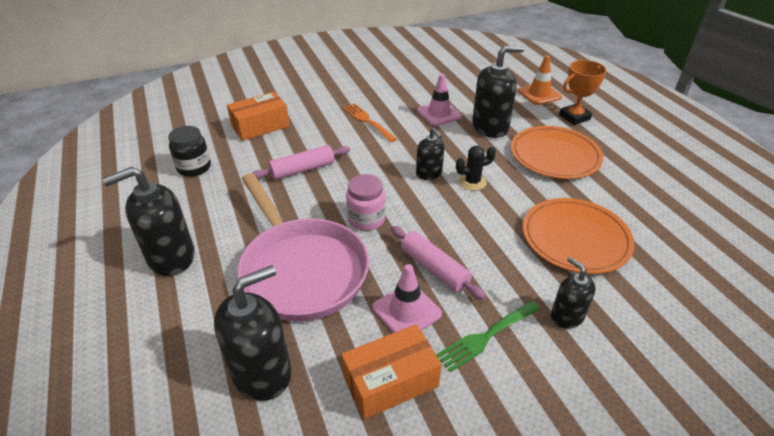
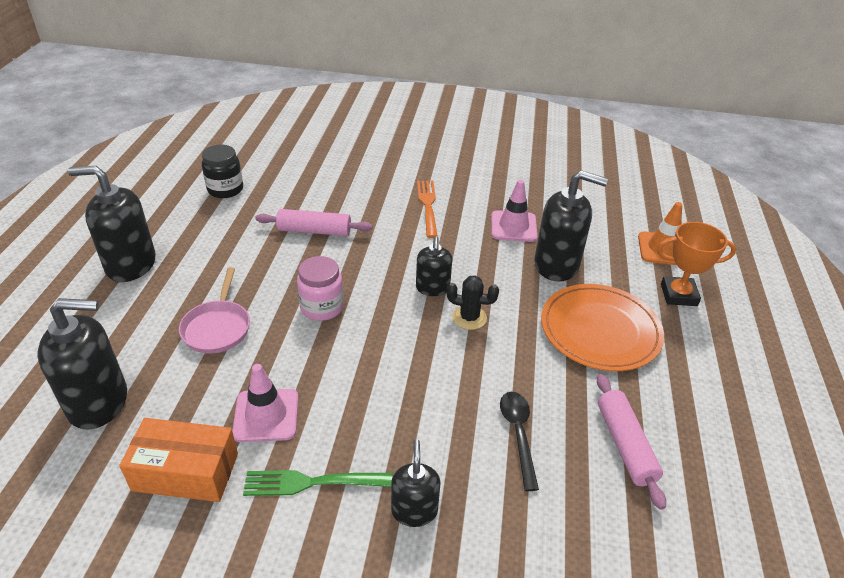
camera: 30 degrees right, 0 degrees up
orange box [227,92,290,141] -> none
pink pan [237,173,369,322] -> pink pan [179,267,250,354], size x0.50
pink rolling pin [391,226,486,300] -> pink rolling pin moved to [597,374,666,510]
orange plate [523,198,635,274] -> black spoon [500,392,539,491]

